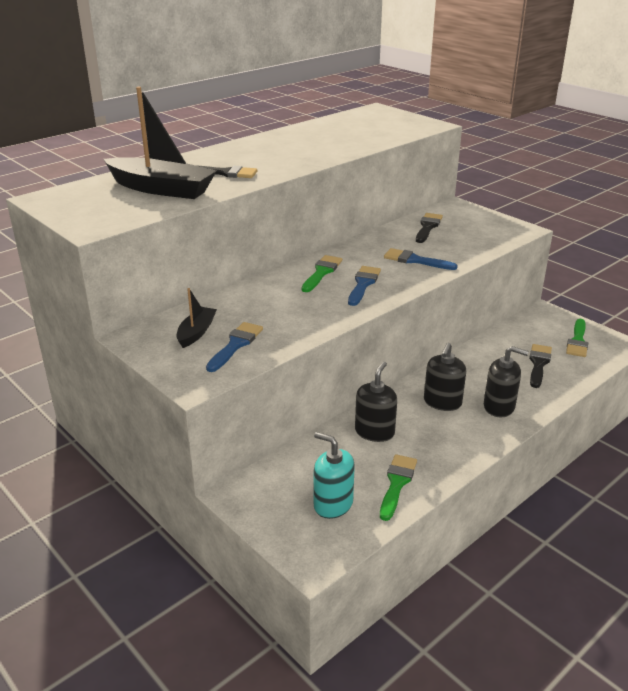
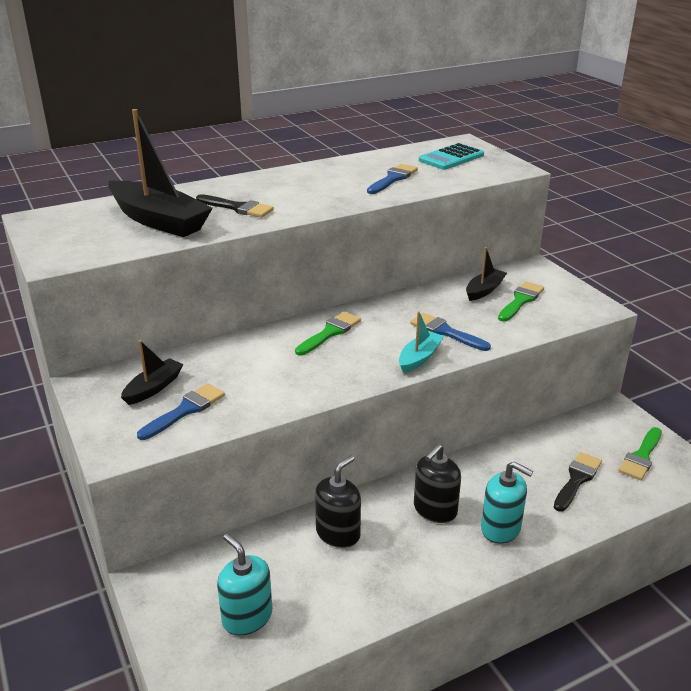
camera: 15 degrees right, 0 degrees up
blue brush [348,266,381,306] -> blue brush moved to [367,164,418,194]
green brush [380,454,417,521] -> green brush moved to [498,281,544,322]
black brush [416,213,443,243] -> black boat [466,247,507,301]
black soap dispenser [484,346,529,418] -> turquoise soap dispenser [481,461,533,544]
none -> turquoise boat [399,311,444,373]
none -> turquoise calculator [419,143,484,170]

